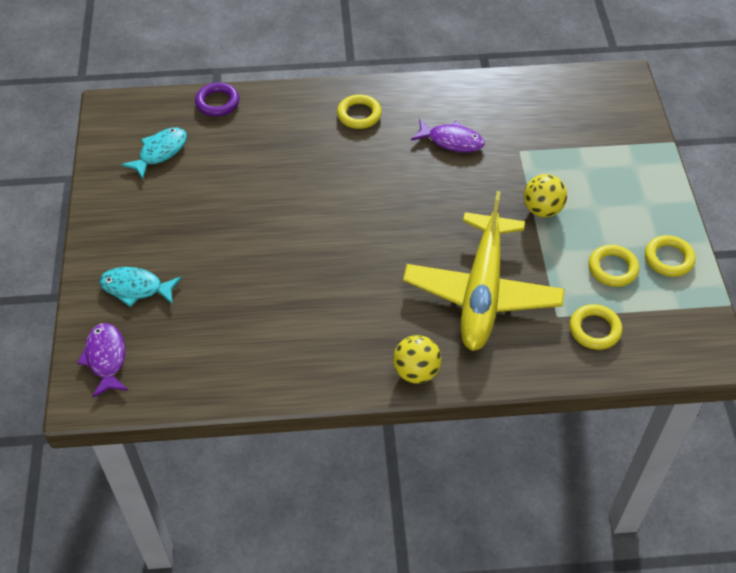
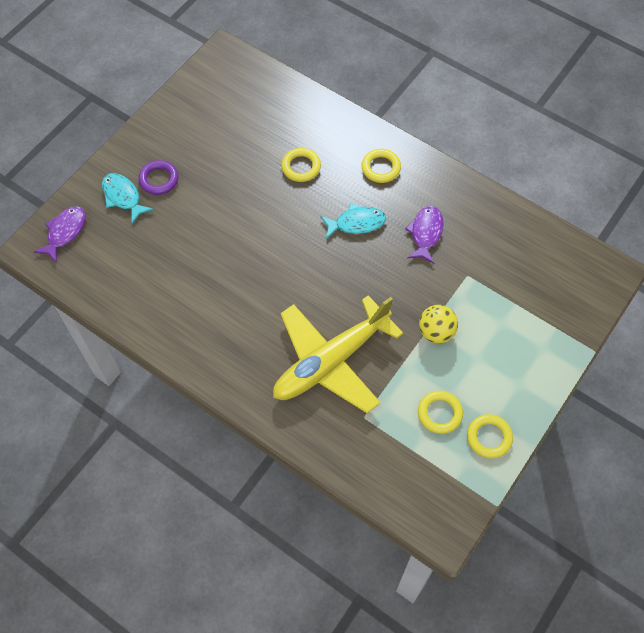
camera: 40 degrees right, 10 degrees up
turquoise fish [121,127,187,179] -> turquoise fish moved to [320,204,386,239]
purple ring [195,83,239,116] -> purple ring moved to [138,160,179,195]
yellow ball [393,335,441,384] -> none
purple fish [411,119,485,152] -> purple fish turned 135 degrees counterclockwise [405,206,444,264]
yellow ring [570,304,622,350] -> yellow ring moved to [281,148,321,182]

